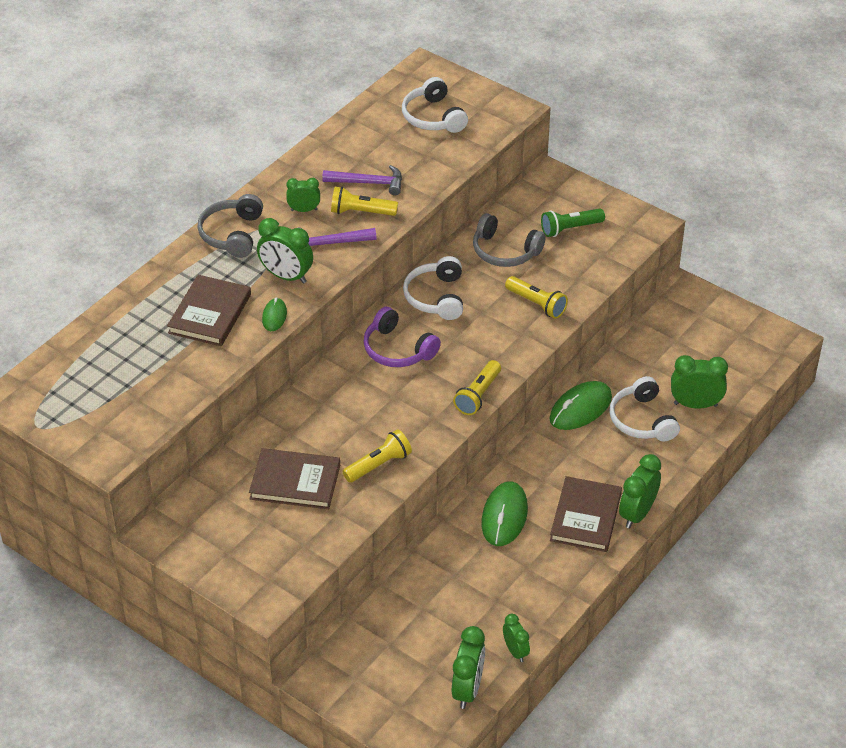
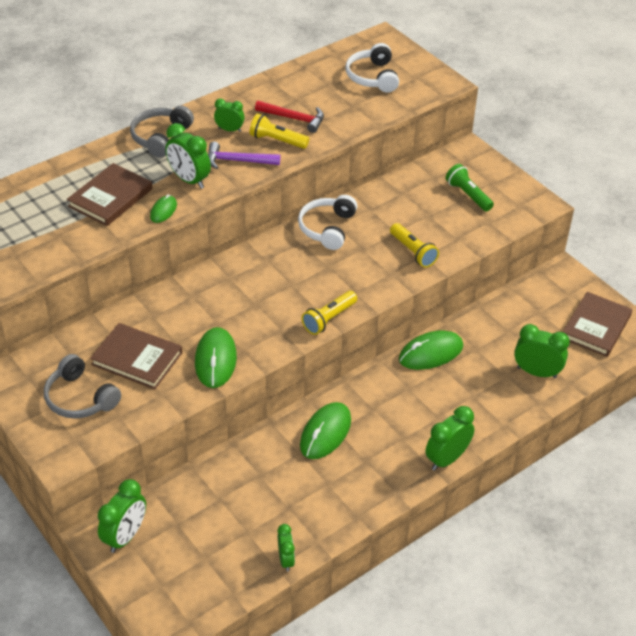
camera: 15 degrees right, 0 degrees up
purple hammer [322,165,402,195] -> red hammer [255,101,324,133]
yellow flashlight [342,429,412,483] -> green mouse [195,327,237,388]
purple headphones [363,307,441,367] -> none
green clock [452,626,485,709] -> green clock moved to [98,479,146,553]
grey headphones [473,213,545,267] -> grey headphones moved to [44,354,121,419]
green flashlight [541,209,605,237] -> green flashlight turned 60 degrees clockwise [445,164,494,211]
brown book [550,476,622,552] -> brown book moved to [563,292,632,357]
white headphones [610,376,680,441] -> none

